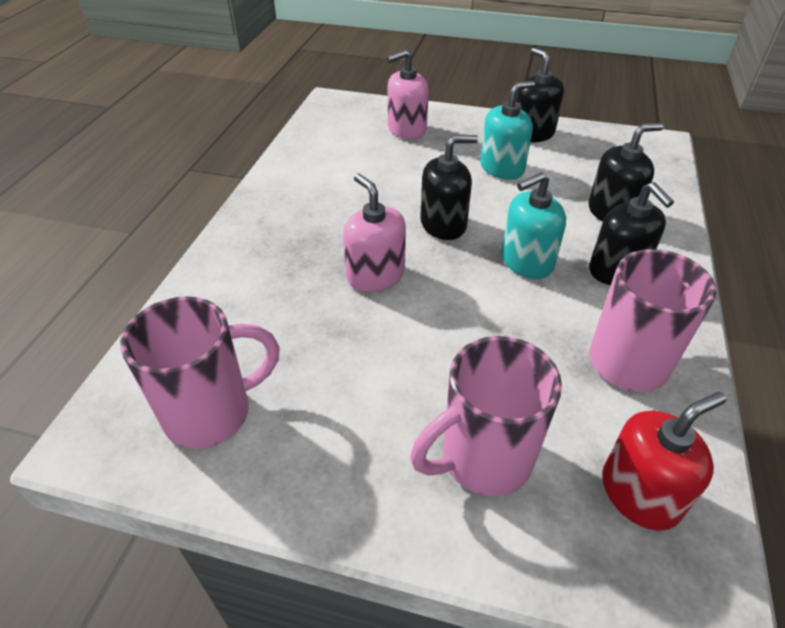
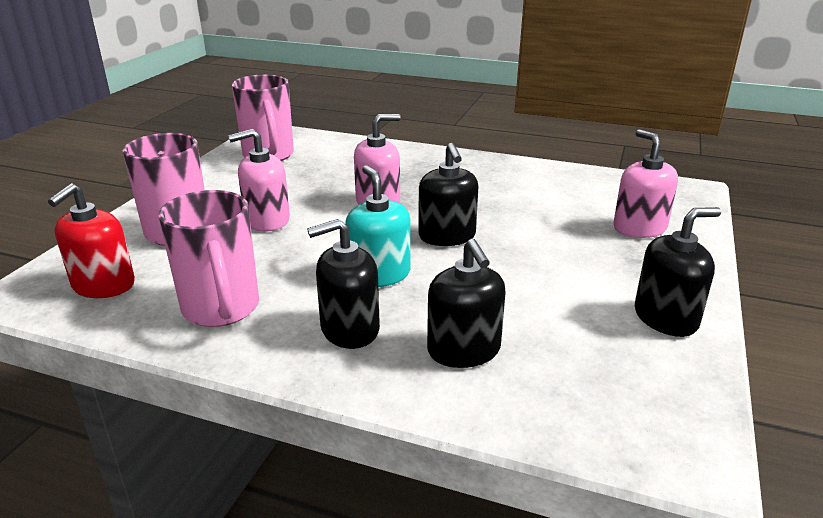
camera: 95 degrees right, 15 degrees down
turquoise soap dispenser [480,81,535,180] -> none
red soap dispenser [602,392,726,531] -> red soap dispenser turned 45 degrees clockwise [48,183,135,298]
none -> pink soap dispenser [228,129,290,231]

